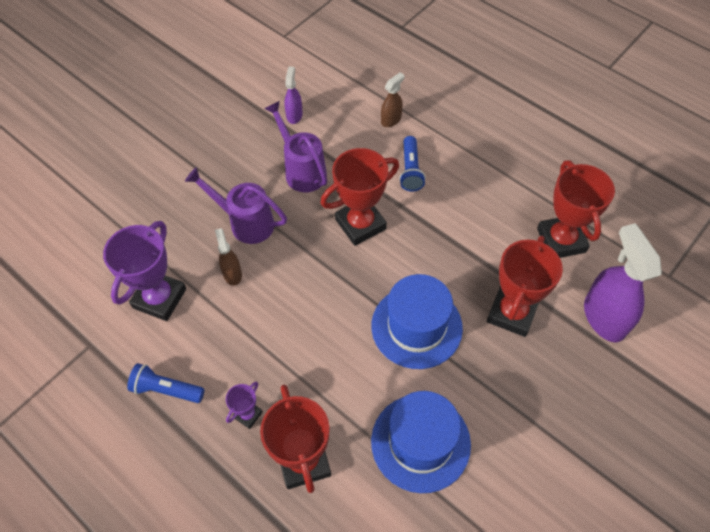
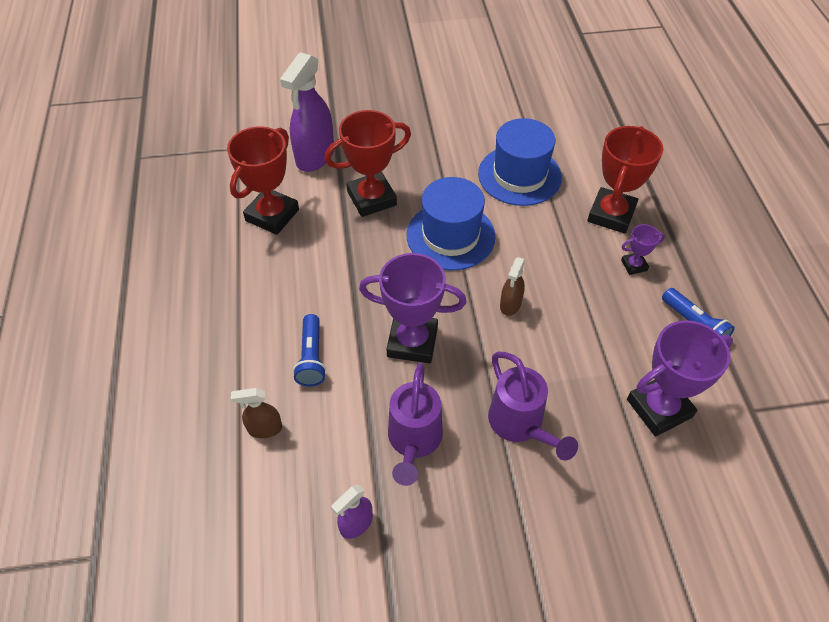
camera: 140 degrees left, 5 degrees down
brown spray bottle [215,228,242,286] -> brown spray bottle moved to [500,257,525,316]
red trophy [320,148,399,246] -> purple trophy [359,253,466,363]
blue flashlight [399,136,426,192] -> blue flashlight turned 135 degrees clockwise [293,314,326,386]

